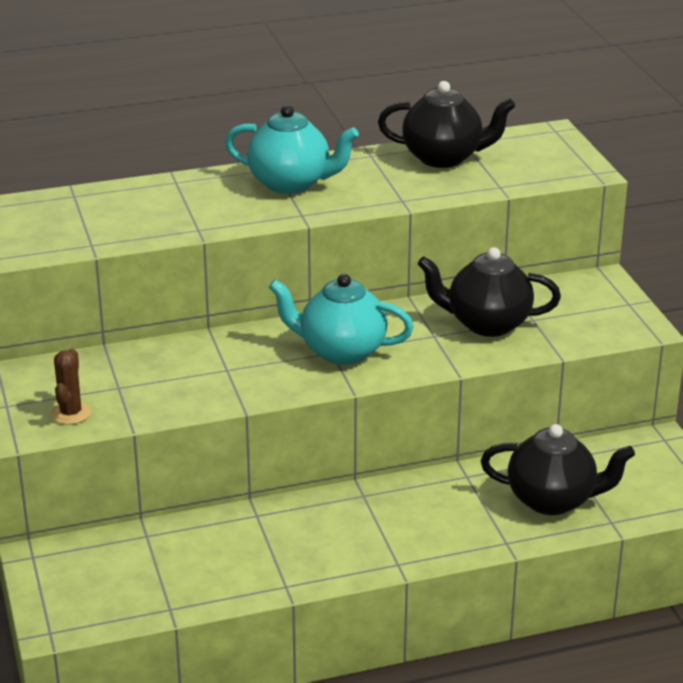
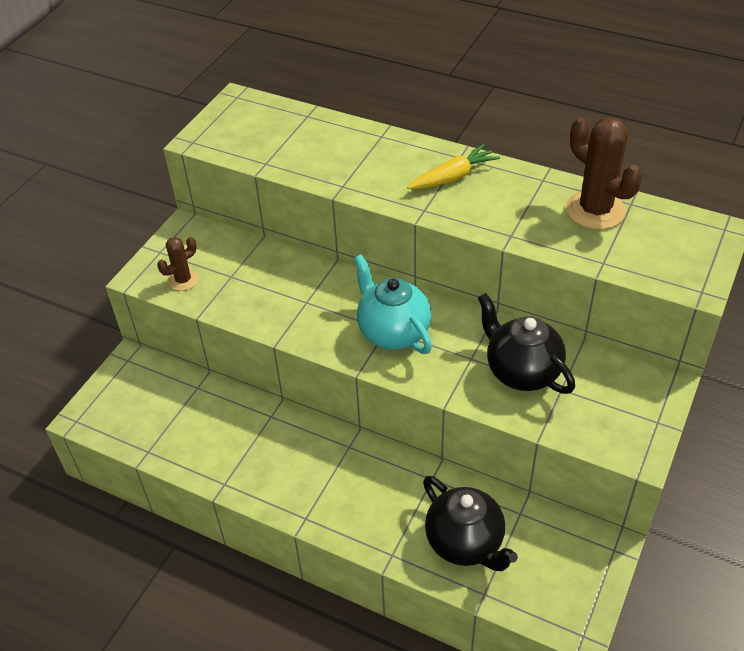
camera: 45 degrees right, 15 degrees up
turquoise teapot [225,105,359,194] -> yellow carrot [407,144,500,189]
black teapot [378,81,515,168] -> brown cactus [566,117,642,230]

